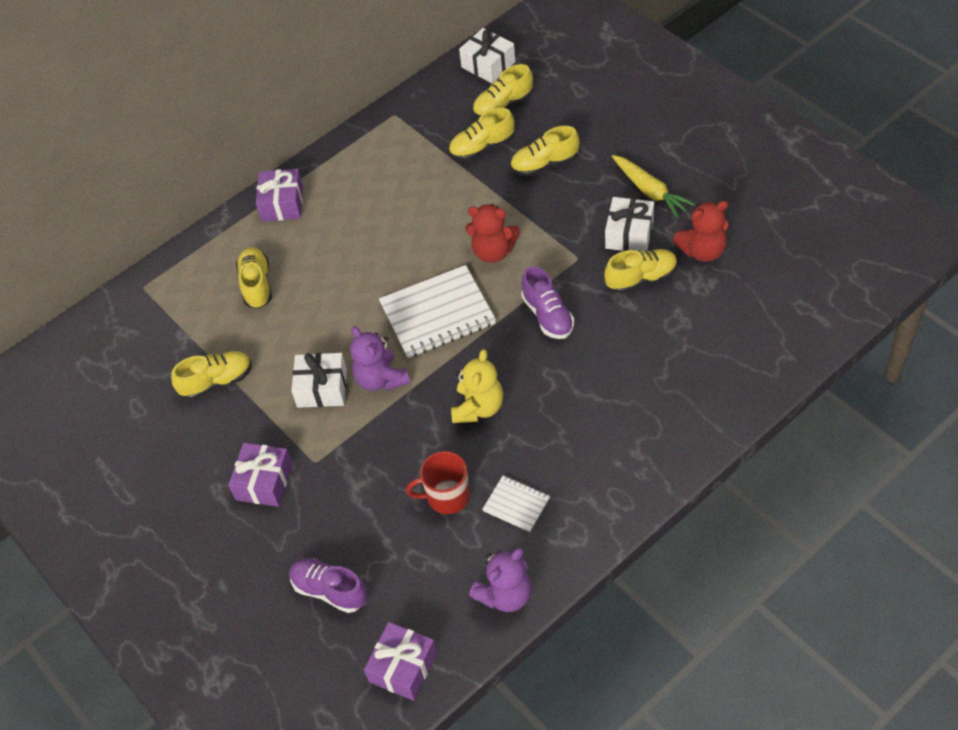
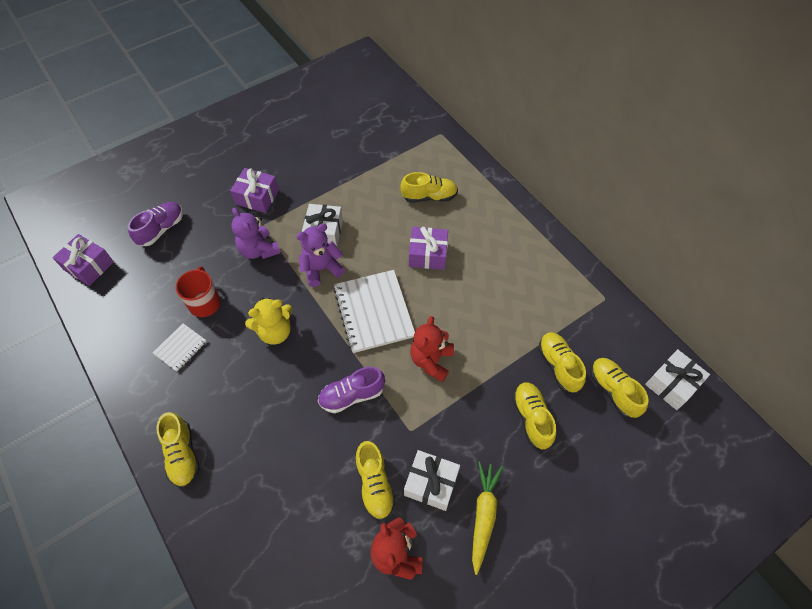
camera: 90 degrees right, 5 degrees up
yellow shoe [171,351,252,400] -> yellow shoe moved to [156,412,200,488]
purple gift [256,169,303,221] -> purple gift moved to [409,227,448,270]
yellow teddy bear [451,349,503,423] -> yellow teddy bear turned 45 degrees counterclockwise [245,297,292,345]
purple teddy bear [469,548,532,612] -> purple teddy bear moved to [231,208,280,259]
yellow carrot [612,155,695,218] -> yellow carrot turned 135 degrees clockwise [472,461,503,575]

